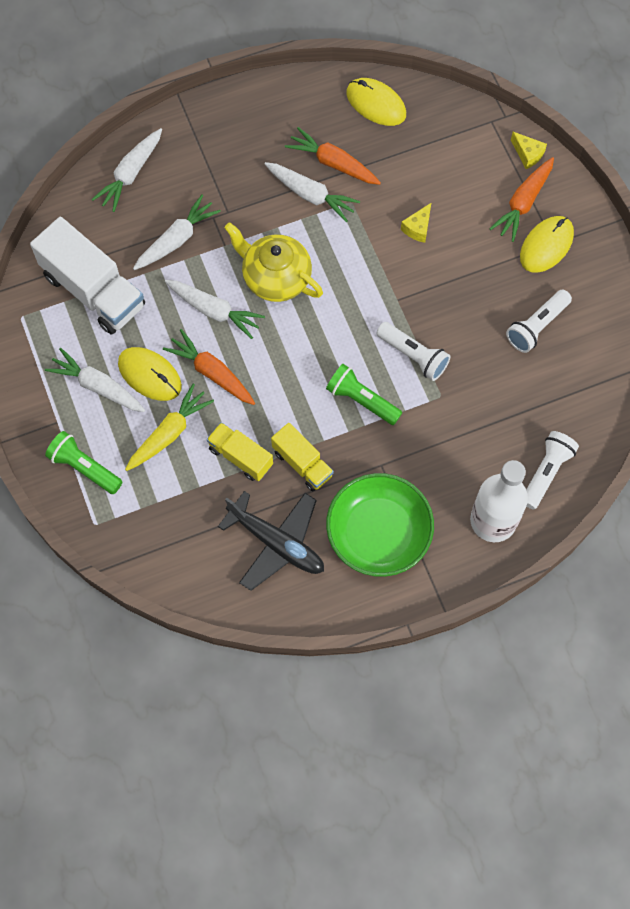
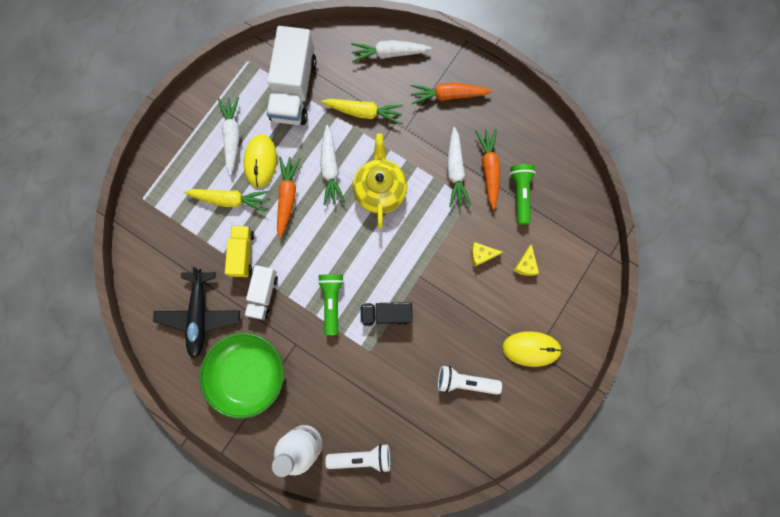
camera: 55 degrees right, 10 degrees up
green flashlight [45,431,123,494] -> green flashlight moved to [510,164,536,225]
white carrot [133,194,221,270] -> yellow carrot [321,99,403,125]
yellow truck [271,423,334,491] -> white truck [245,265,278,320]
yellow mouse [346,78,406,126] -> none
white flashlight [376,322,450,381] -> black truck [360,302,413,326]
orange carrot [489,157,554,242] -> orange carrot moved to [411,83,492,104]
yellow cheese [511,132,547,169] -> yellow cheese moved to [513,244,539,276]

